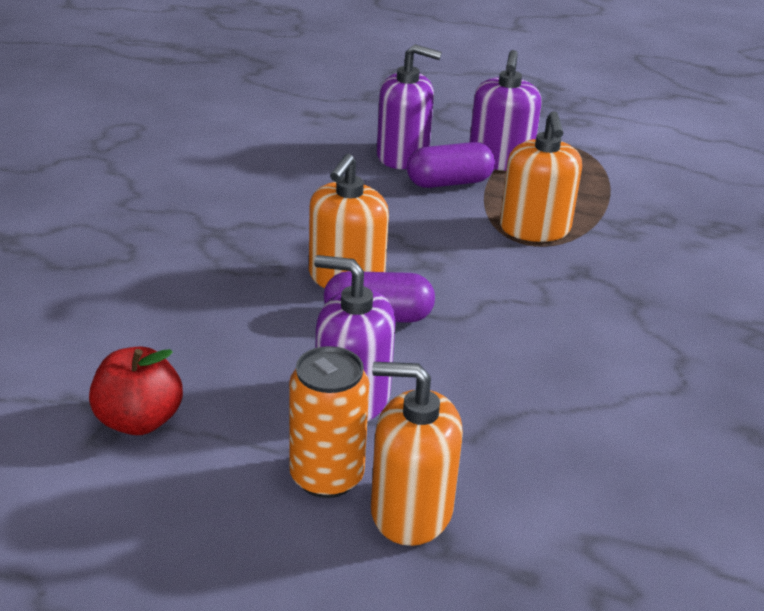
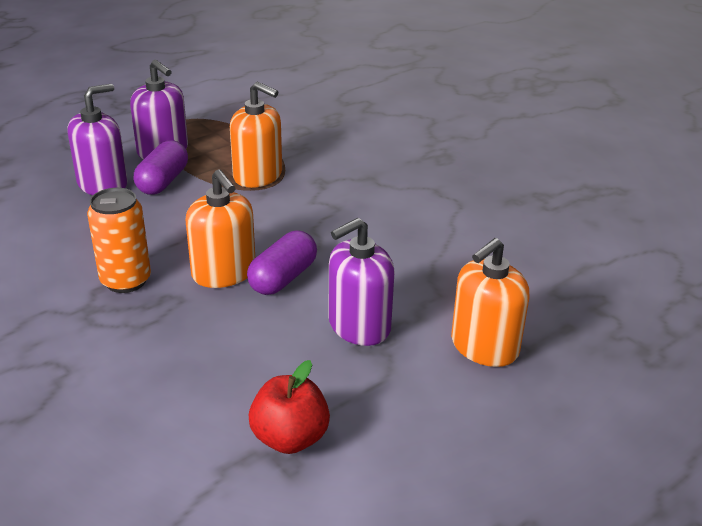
camera: 55 degrees left, 0 degrees up
orange can [289,346,369,498] -> orange can moved to [87,188,151,293]

